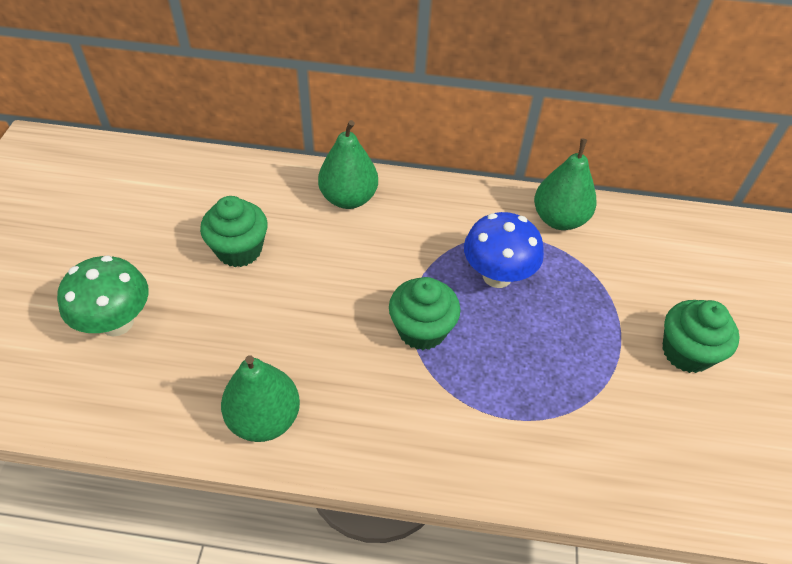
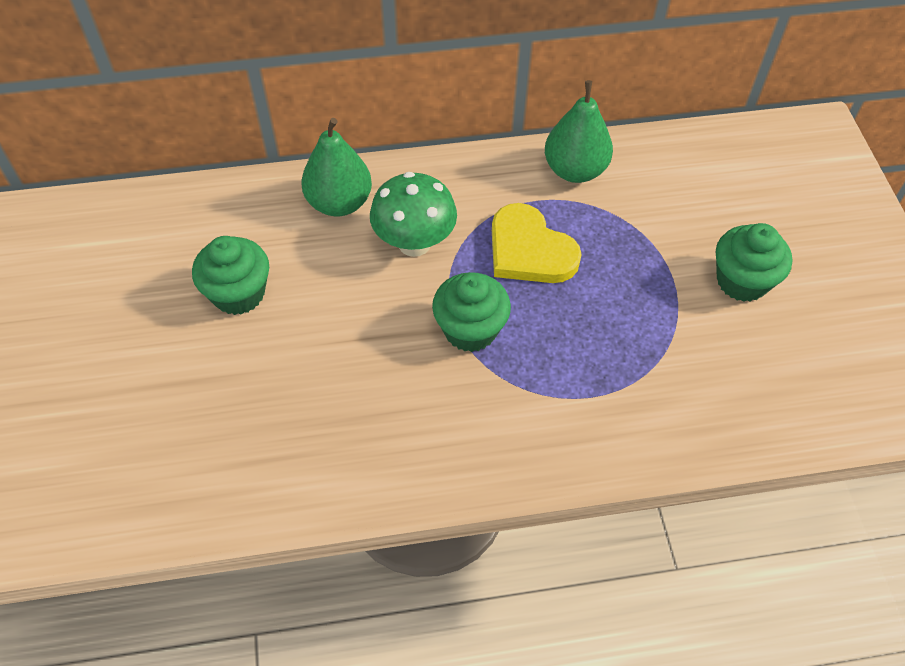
camera: 15 degrees left, 5 degrees up
green mushroom [57,255,149,337] -> green mushroom moved to [370,172,457,257]
green pear [221,355,300,442] -> none
blue mushroom [464,212,544,288] -> yellow heart [492,203,582,283]

